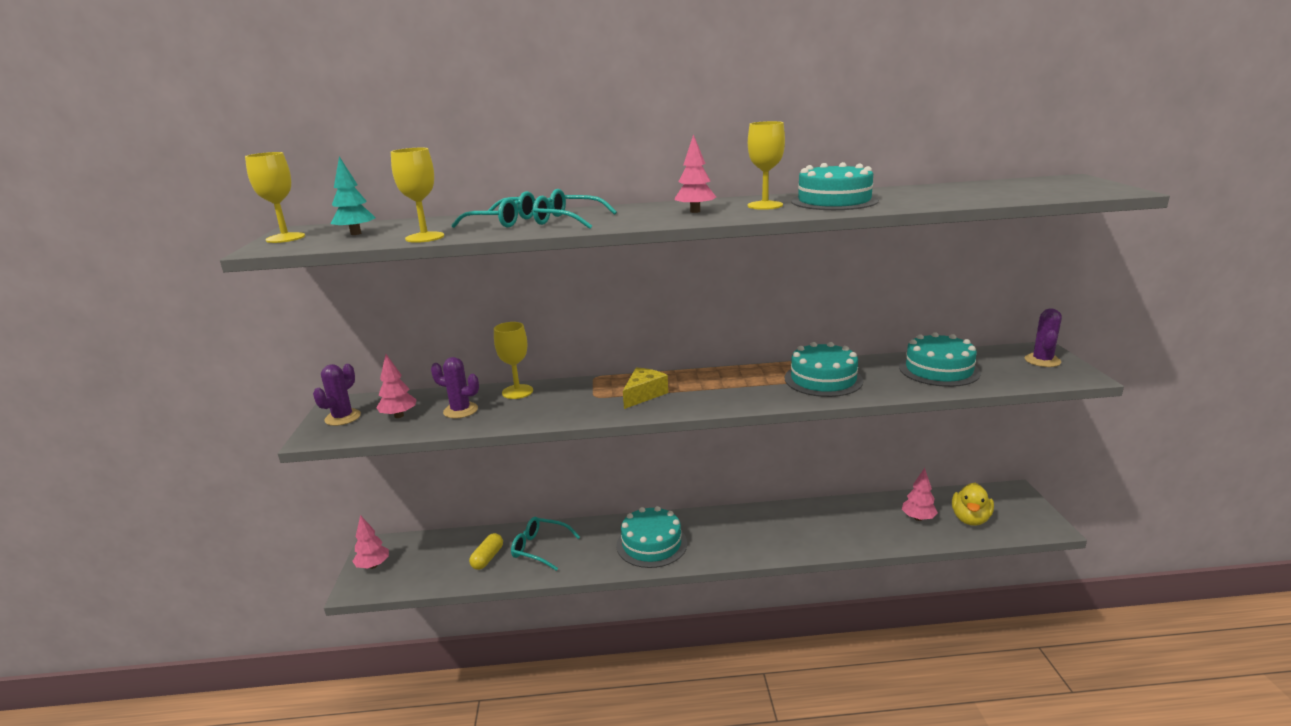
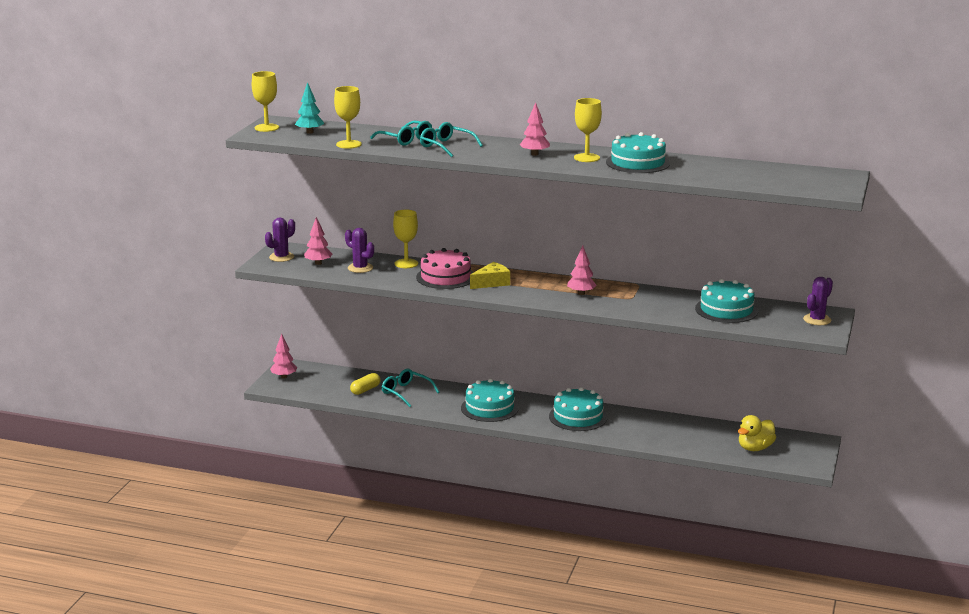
camera: 20 degrees right, 0 degrees up
turquoise cake [785,342,863,397] -> turquoise cake moved to [549,387,608,431]
pink tree [902,468,938,521] -> pink tree moved to [567,245,597,295]
none -> pink cake [416,248,474,289]

